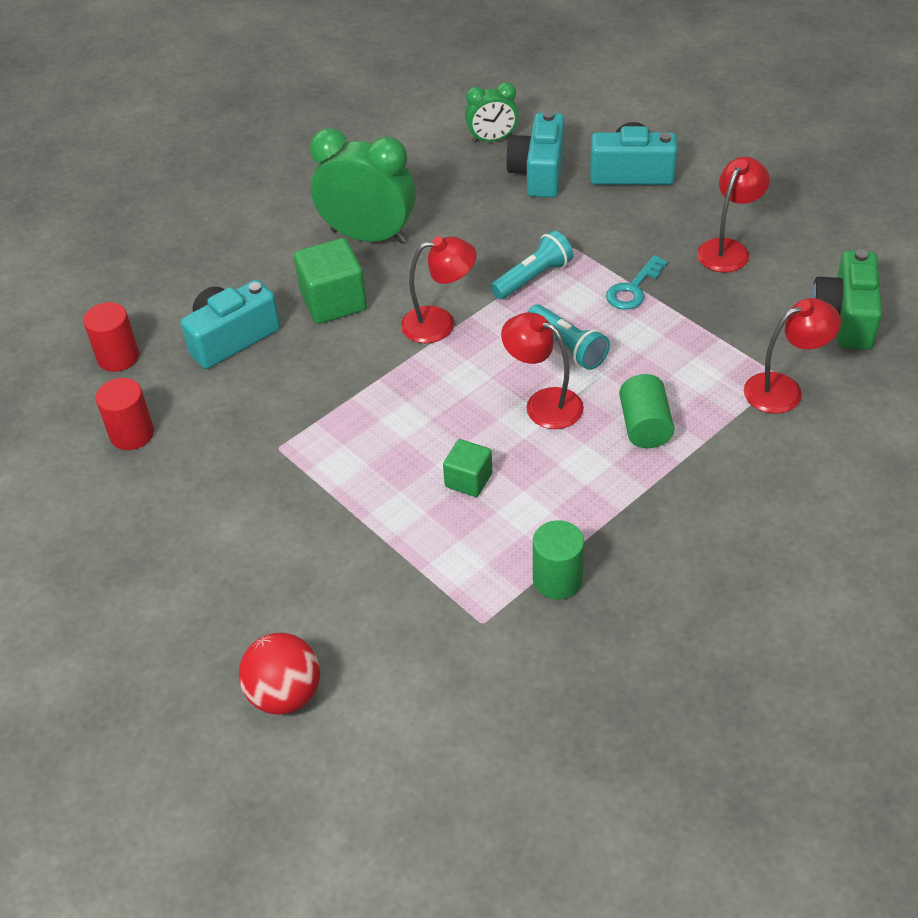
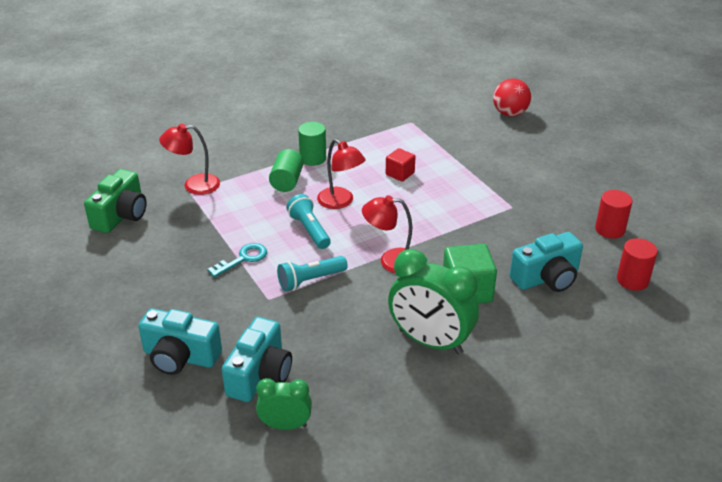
camera: 170 degrees left, 10 degrees down
green cube [443,439,492,497] -> red cube [386,148,415,182]
green cylinder [533,520,584,600] -> green cylinder moved to [298,122,326,166]
red lamp [697,157,770,273] -> none

